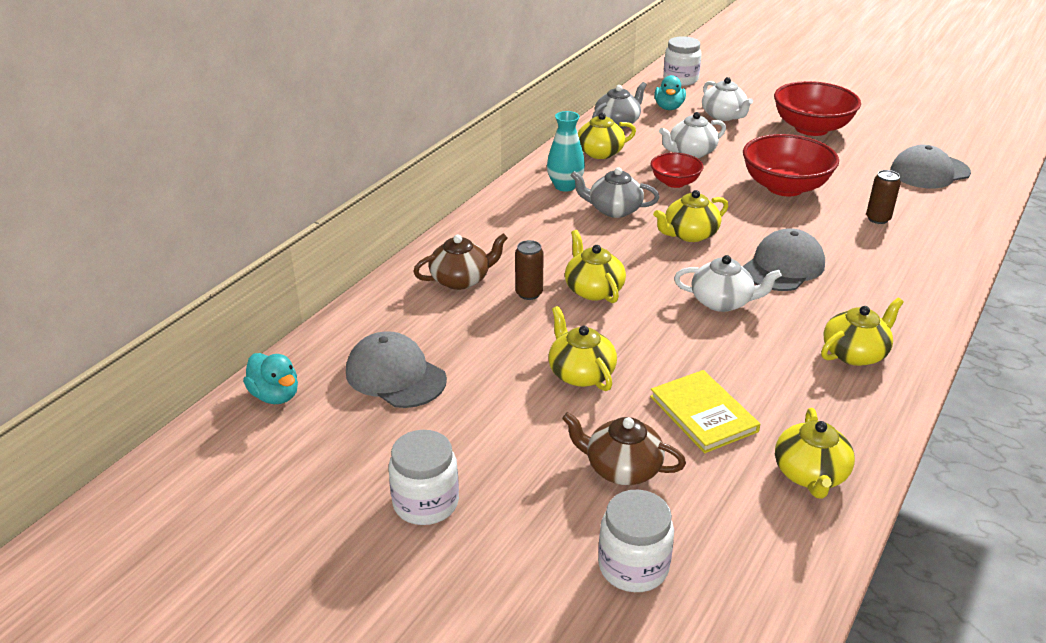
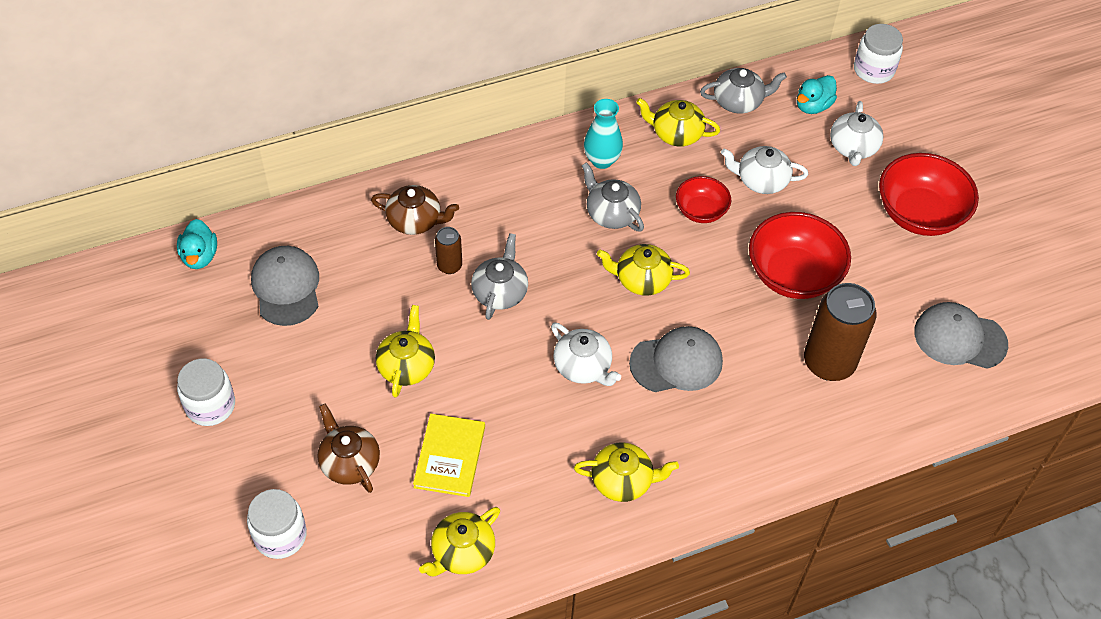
camera: 35 degrees right, 20 degrees up
yellow teapot [565,230,626,303] -> grey teapot [471,233,528,320]
brown can [866,170,901,224] -> brown can [804,283,876,381], size x2.03

